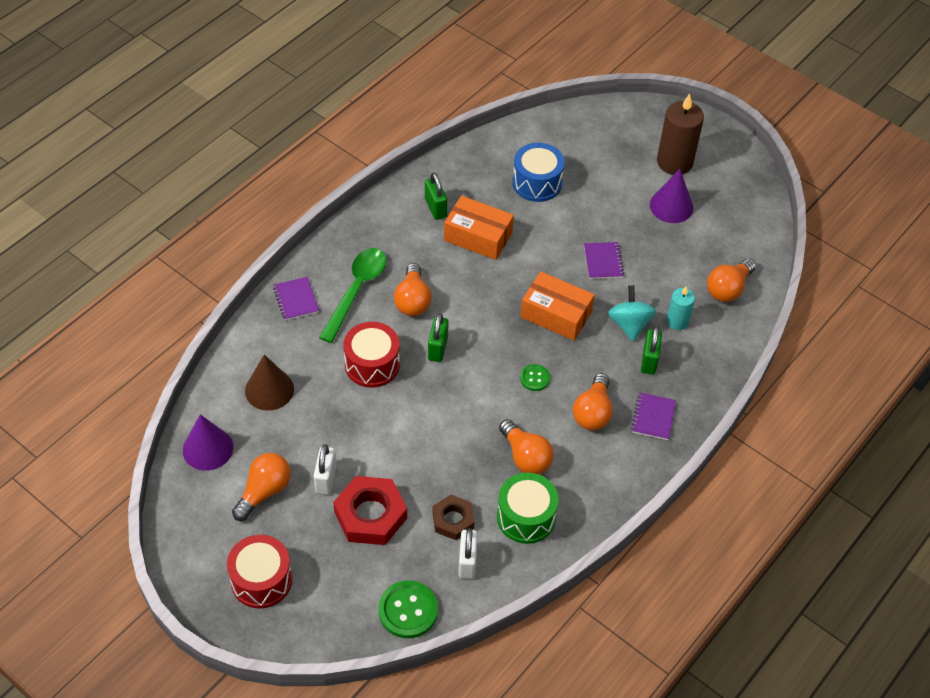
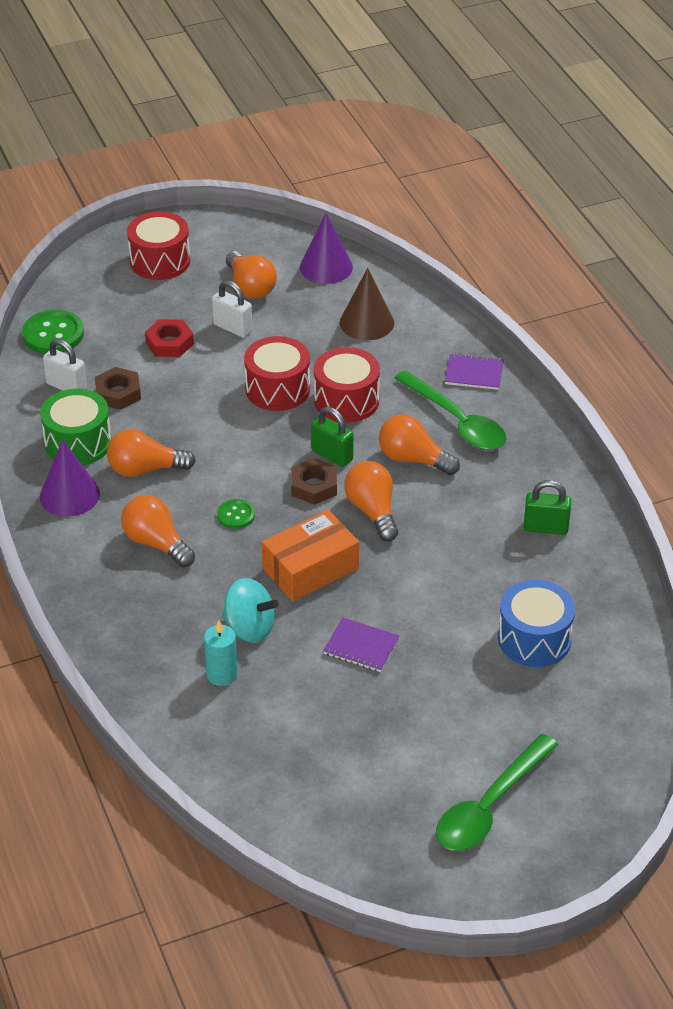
camera: 120 degrees right, 10 degrees down
red nut [333,476,407,545] -> red nut [145,319,194,357], size x0.62
orange box [444,196,514,260] -> none
purple notebook [631,393,676,440] -> none
green padlock [641,326,662,374] -> none
purple cone [650,169,694,223] -> purple cone moved to [40,440,100,517]
brown candle [657,93,704,175] -> green spoon [436,734,558,851]
orange light bulb [707,259,756,302] -> orange light bulb moved to [344,461,398,542]
none -> red drum [244,336,310,411]
none -> brown nut [291,458,337,505]

